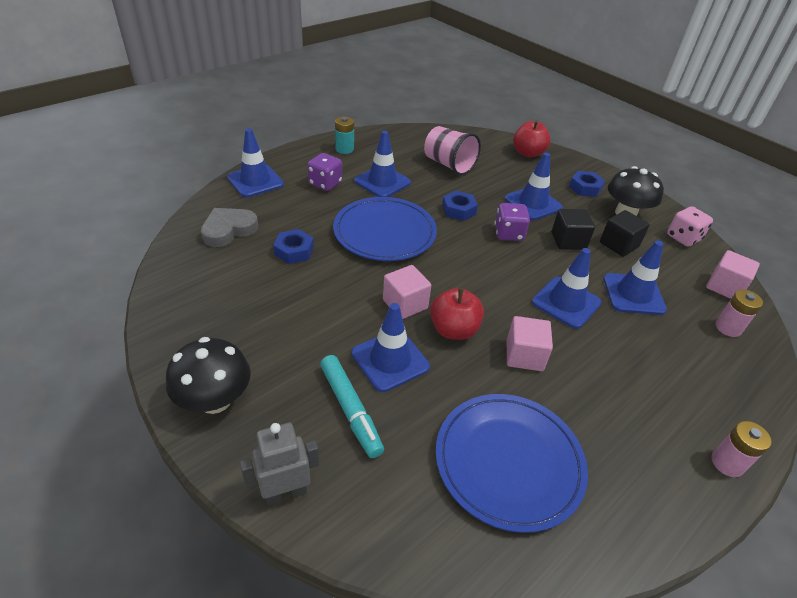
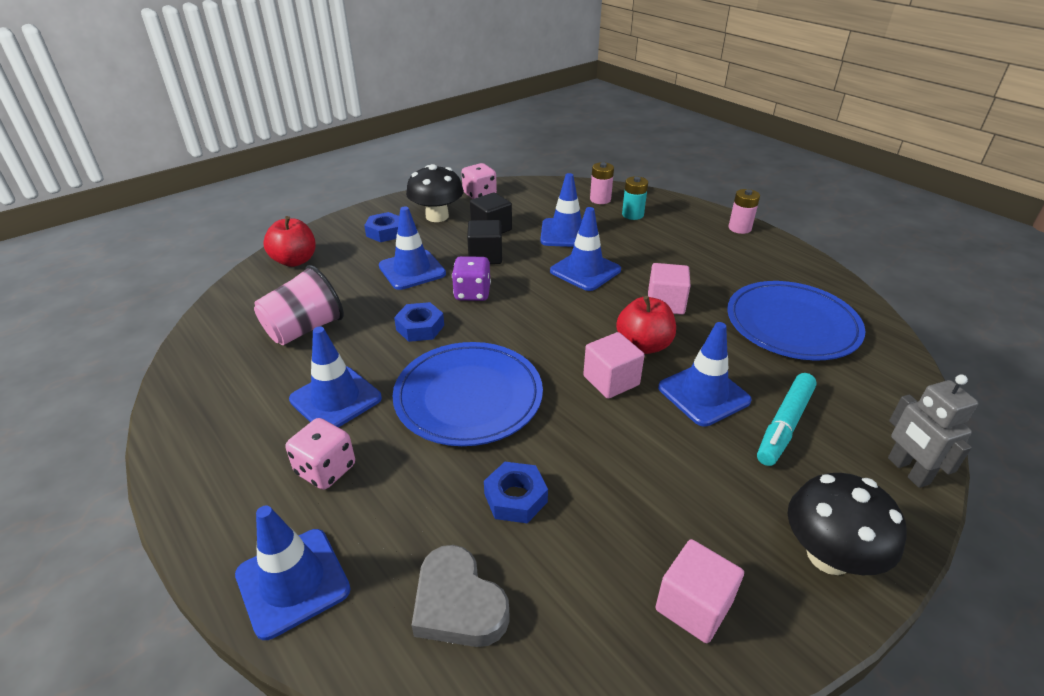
camera: 85 degrees left, 5 degrees down
purple dice [308,153,342,191] -> pink dice [286,418,355,490]
turquoise marker [320,355,384,458] -> turquoise marker turned 150 degrees clockwise [757,373,817,466]
turquoise battery [335,117,354,154] -> turquoise battery moved to [622,176,648,220]
pink cube [706,250,760,299] -> pink cube moved to [655,539,744,643]

